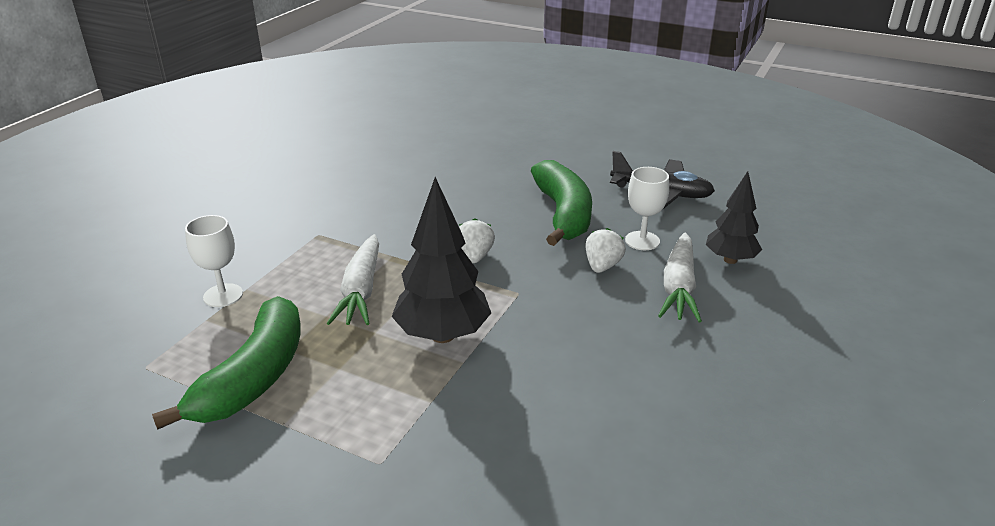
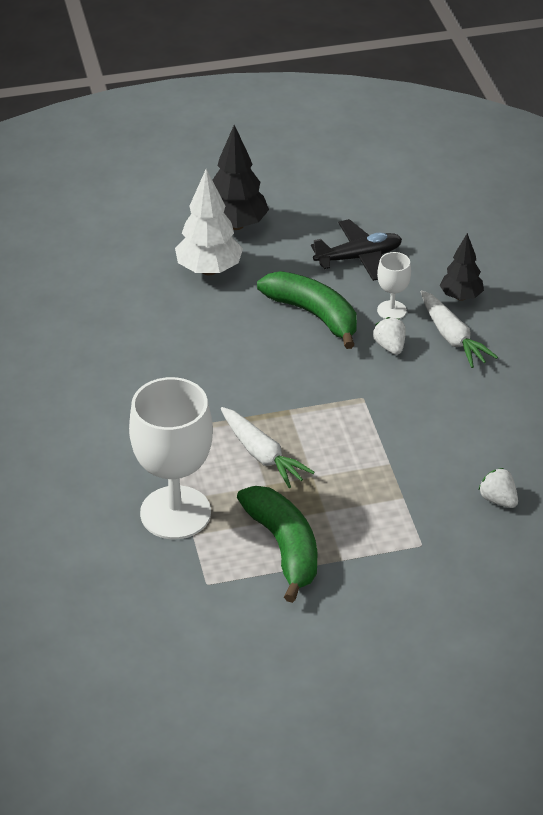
camera: 40 degrees left, 10 degrees up
white goblet [185,215,243,307] -> white goblet [129,377,213,539], size x2.14
black tree [392,177,491,343] -> black tree moved to [212,125,269,230]
white strawberry [459,218,495,263] -> white strawberry moved to [479,468,518,508]
none -> white tree [175,169,243,275]

